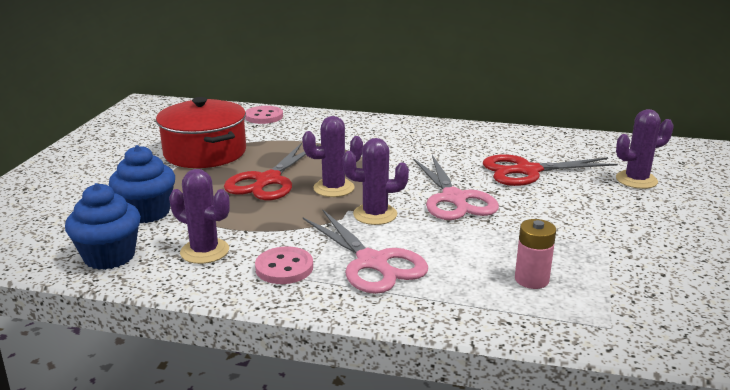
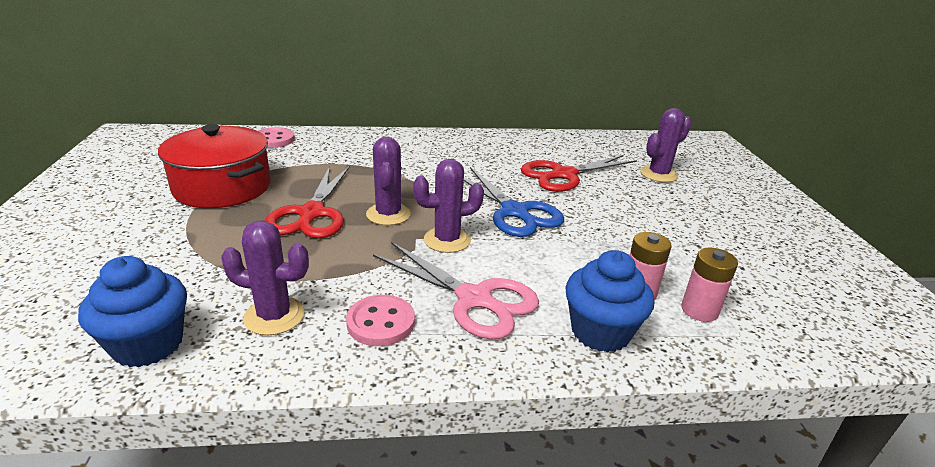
camera: 20 degrees left, 5 degrees up
blue cupcake [109,145,175,223] -> blue cupcake moved to [566,250,655,353]
purple cactus [302,116,363,197] -> purple cactus turned 60 degrees counterclockwise [366,137,411,225]
pink scissors [413,155,499,220] -> blue scissors [464,167,564,237]
none -> pink battery [681,248,738,322]

